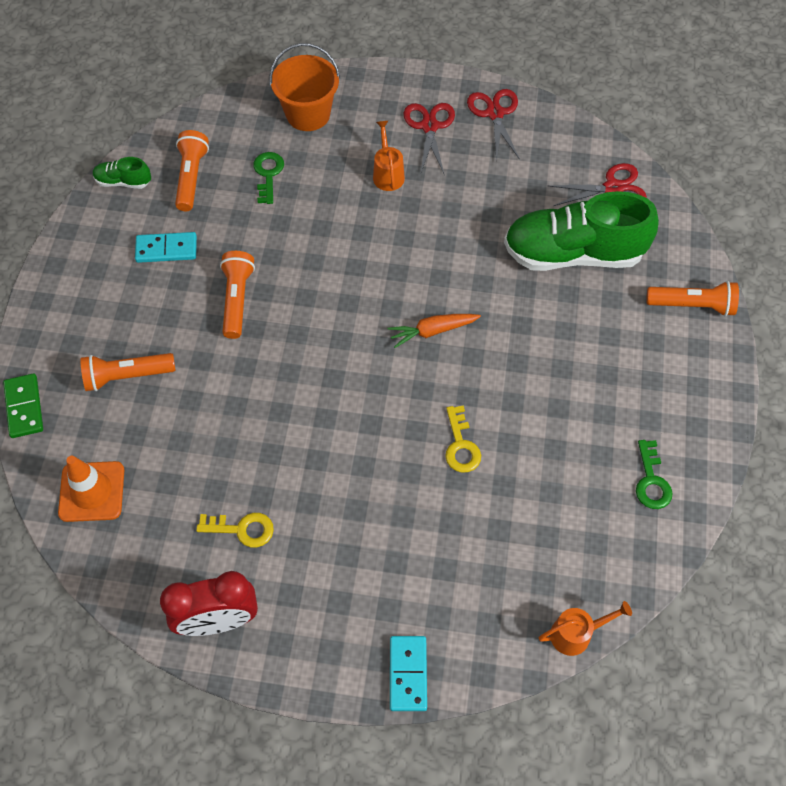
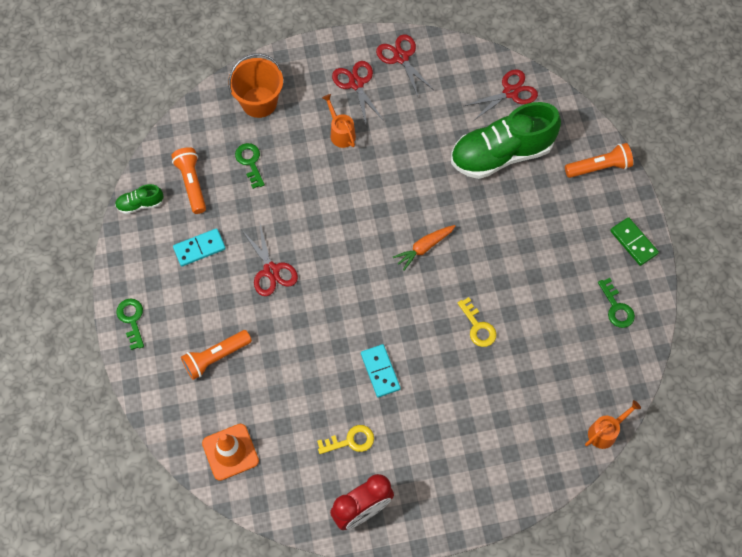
camera: 20 degrees left, 5 degrees up
green domino [3,374,43,438] -> green domino moved to [610,217,659,266]
orange flashlight [220,251,255,339] -> red scissors [243,225,298,296]
turquoise domino [390,636,427,711] -> turquoise domino moved to [361,344,400,397]
none -> green key [116,298,144,350]

